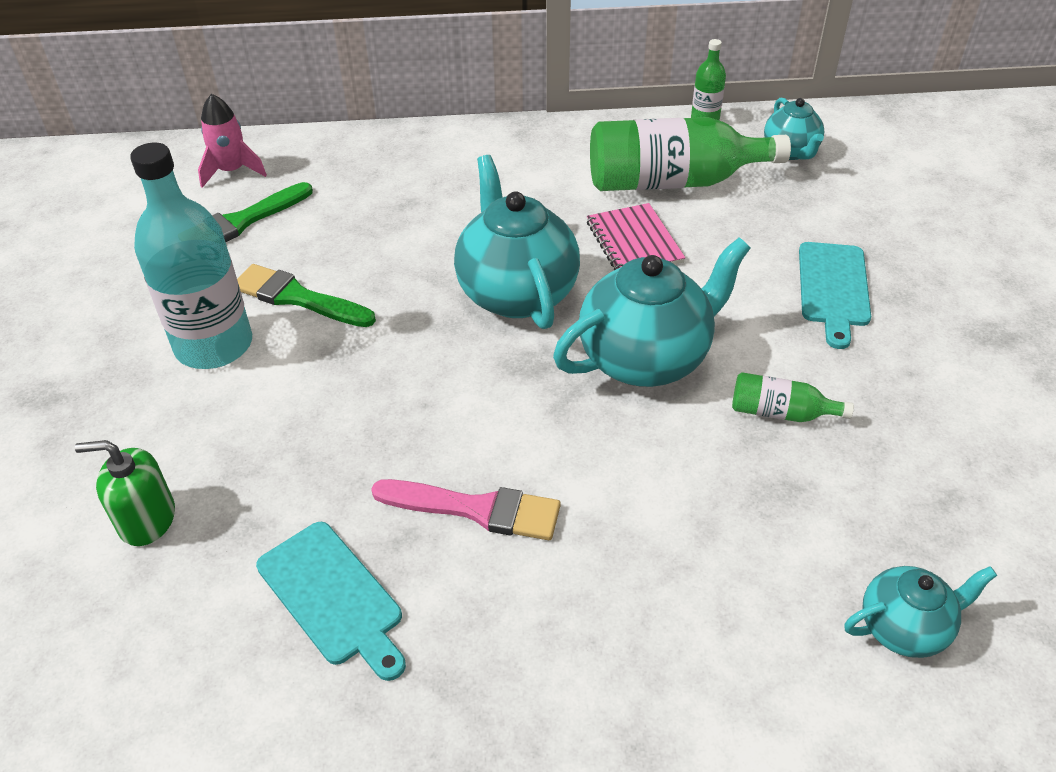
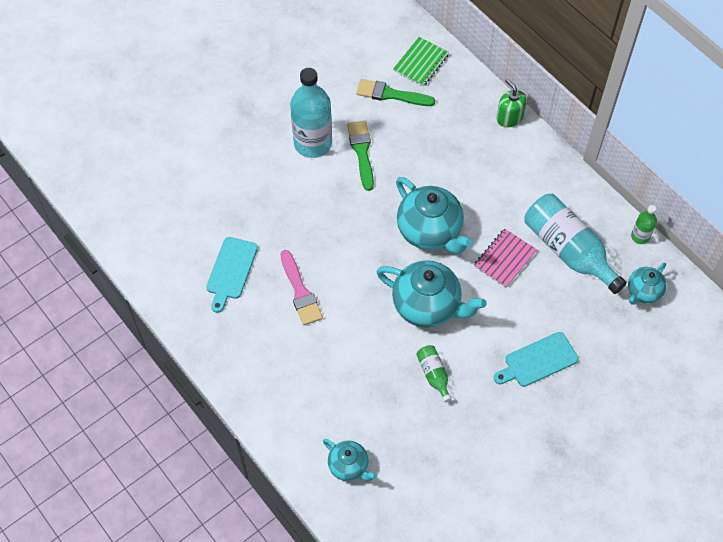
camera: 55 degrees right, 15 degrees up
green soap dispenser [75,440,175,546] -> green soap dispenser moved to [497,79,527,127]
pink rocket [198,94,267,188] -> green notebook [393,37,449,86]
turquoise teapot [454,155,580,329] -> turquoise teapot turned 105 degrees clockwise [396,177,472,254]
green bottle [590,117,791,191] -> turquoise bottle [524,194,627,294]

